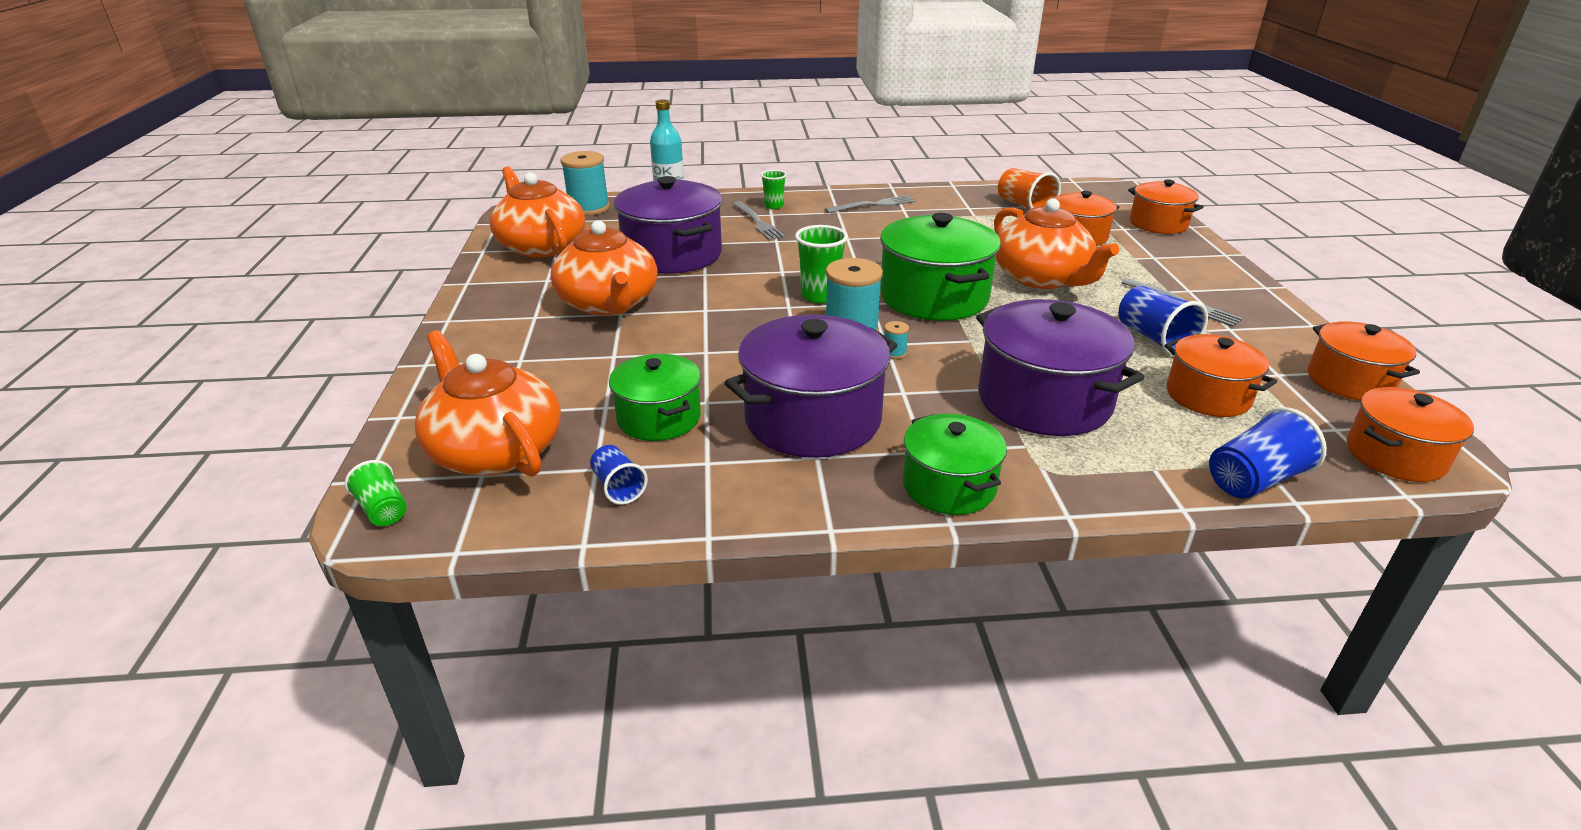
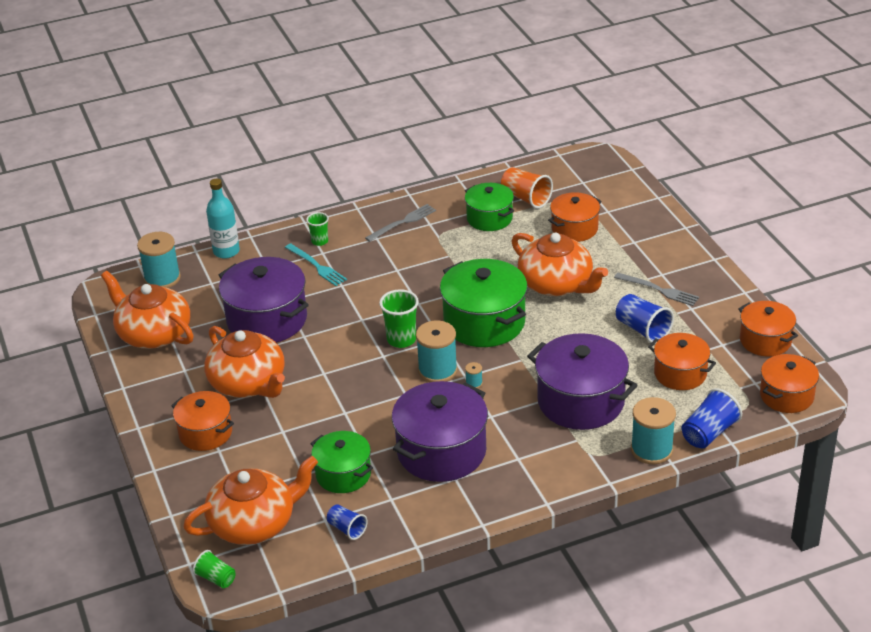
camera: 15 degrees left, 5 degrees up
orange teapot [415,330,561,477] -> orange teapot turned 120 degrees clockwise [183,456,318,545]
grey fork [733,201,785,241] -> turquoise fork [285,243,347,286]
green pot [903,414,1007,515] -> green pot moved to [465,183,514,231]
orange pot [1128,180,1204,234] -> orange pot moved to [171,391,234,451]
none -> turquoise spool [631,397,676,464]

